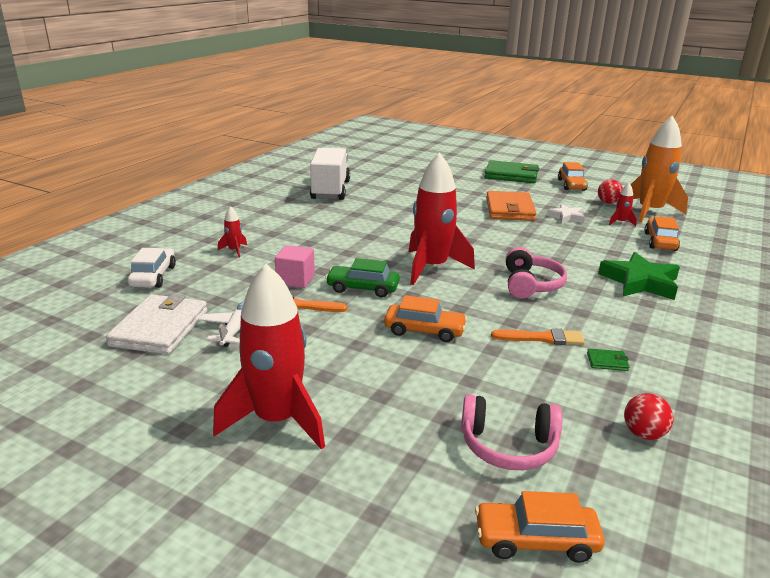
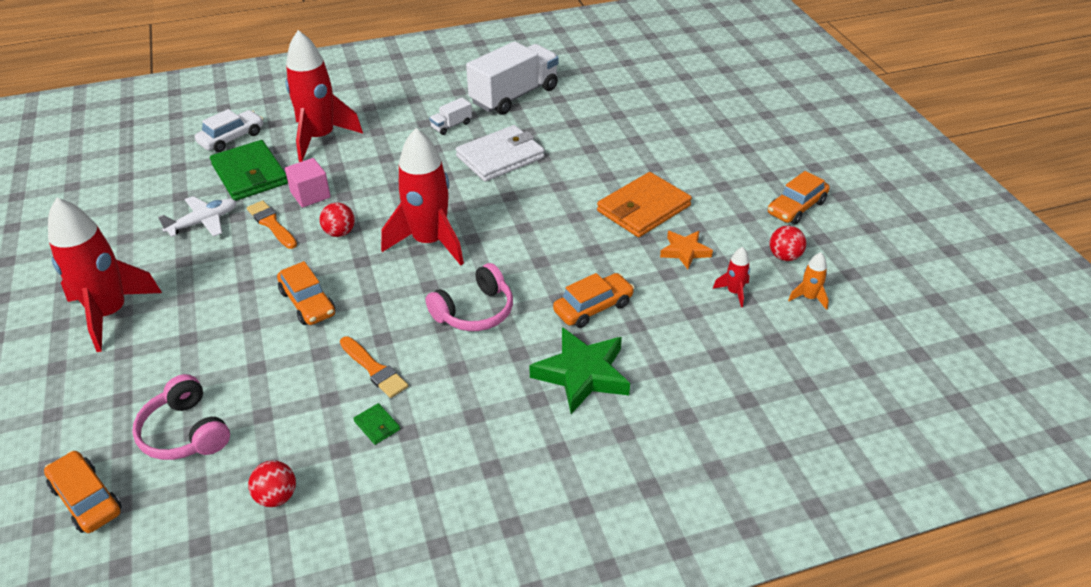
camera: 45 degrees right, 15 degrees up
white wallet [106,294,207,355] -> white wallet moved to [456,125,545,182]
red rocket [218,206,247,258] -> red rocket [286,30,363,162], size x2.39
green car [325,258,400,298] -> red ball [320,202,355,237]
green wallet [485,160,539,183] -> green wallet moved to [210,140,288,201]
white star [547,204,585,224] -> orange star [660,231,713,269]
orange rocket [630,116,688,223] -> orange rocket [788,252,829,310], size x0.42
orange car [645,216,680,251] -> orange car moved to [553,273,635,328]
none -> white truck [429,98,472,135]

